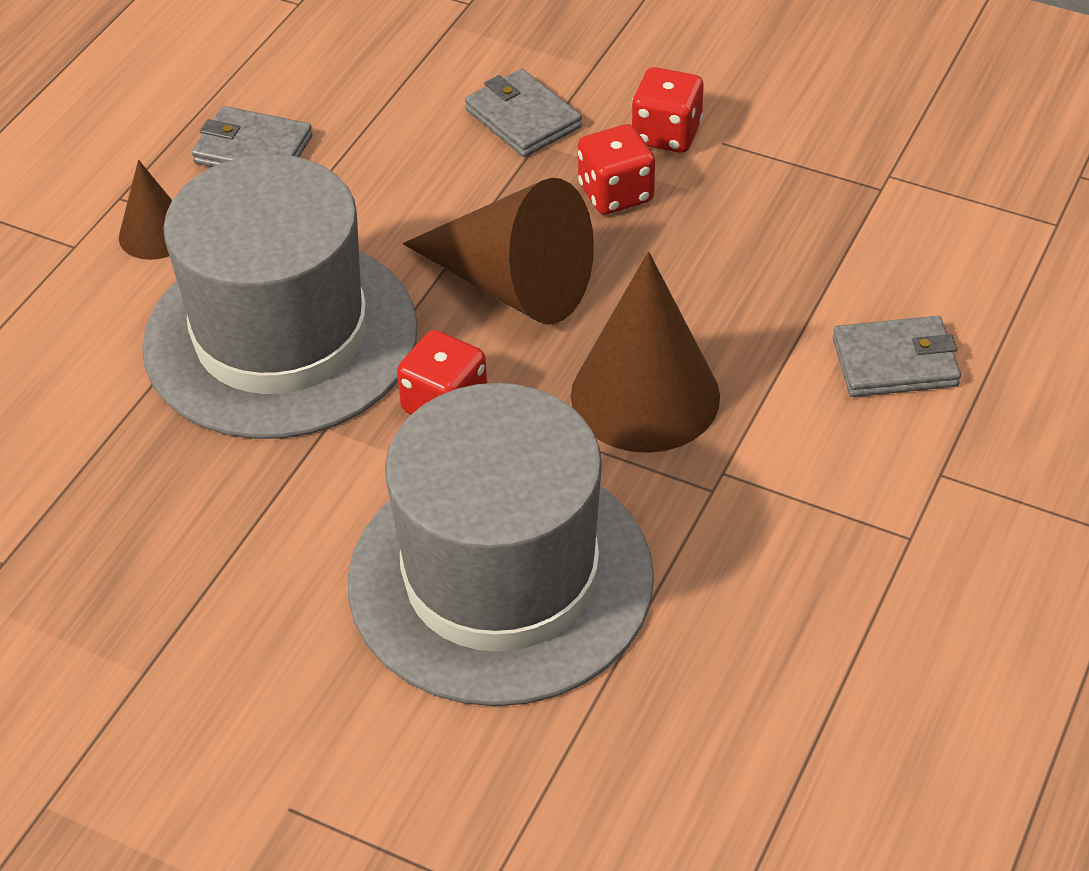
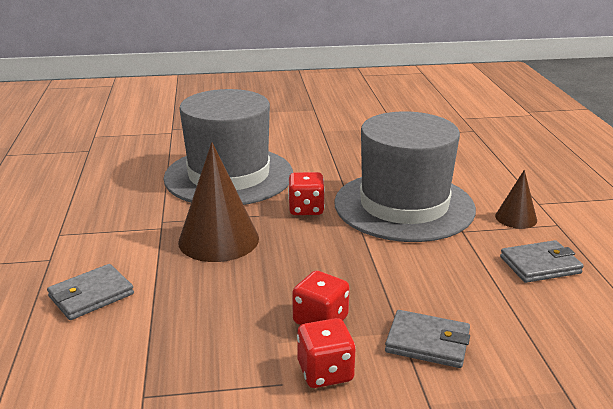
camera: 145 degrees right, 20 degrees down
brown cone [403,178,594,324] -> none

